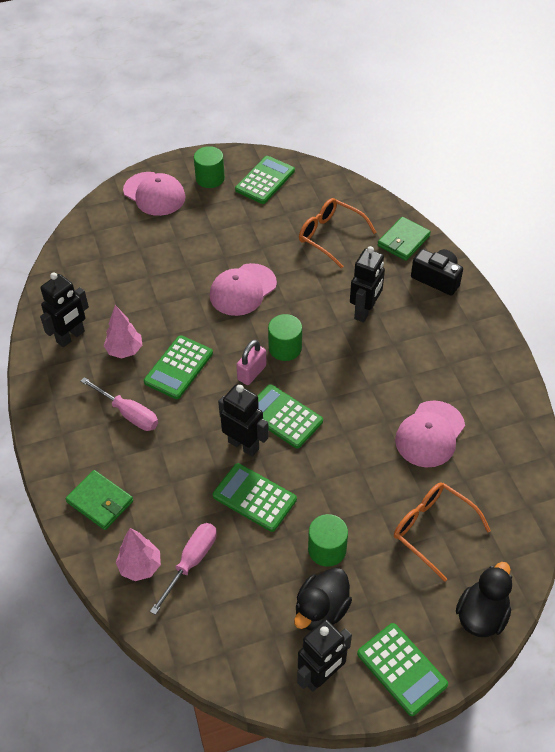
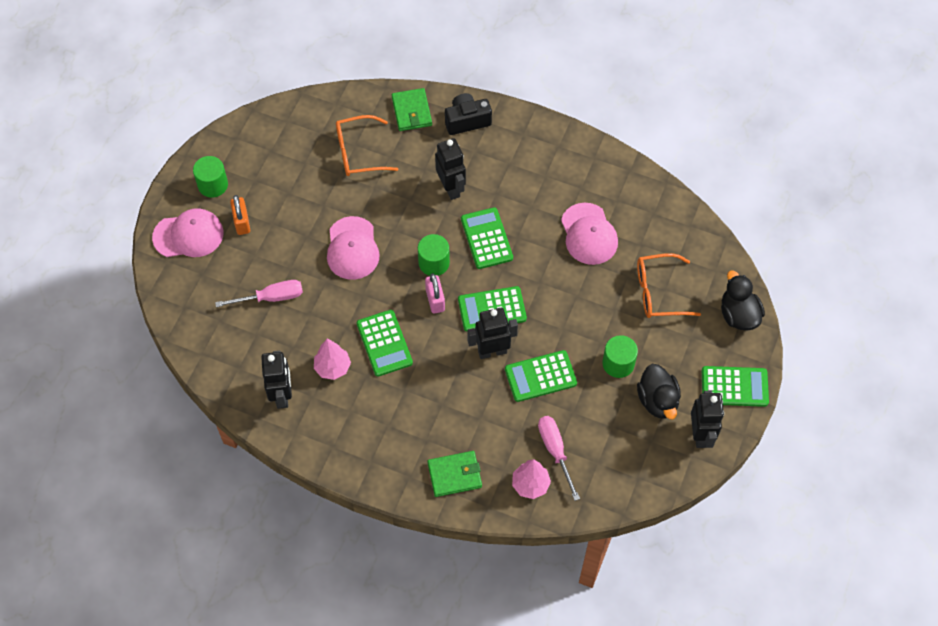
camera: 50 degrees left, 10 degrees up
pink screwdriver [81,377,158,431] -> pink screwdriver moved to [215,280,303,307]
green calculator [235,156,295,204] -> green calculator moved to [461,207,513,269]
none -> orange padlock [230,195,250,235]

